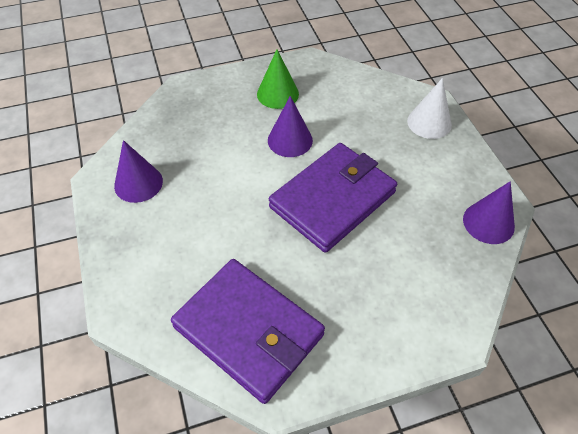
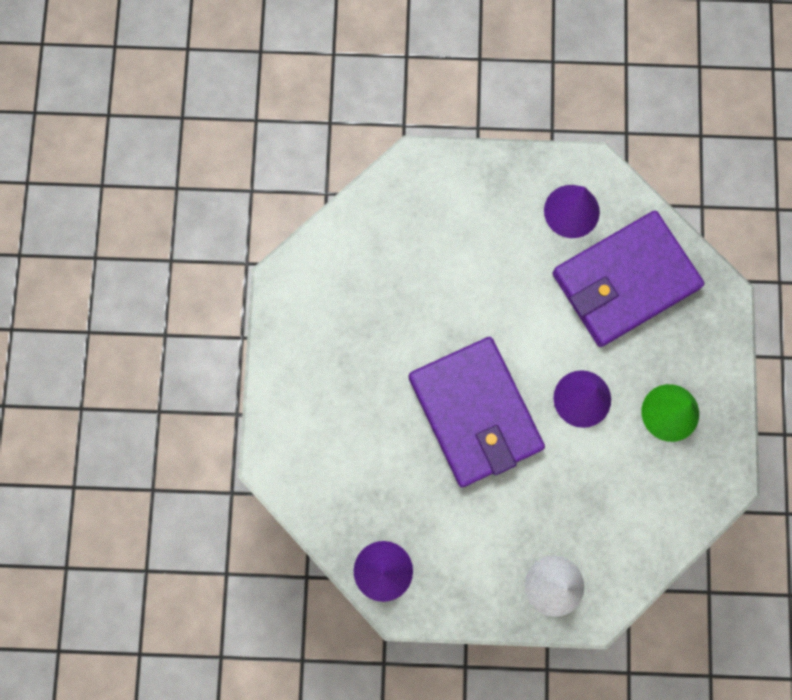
camera: 110 degrees right, 25 degrees up
purple wallet [171,259,325,404] -> purple wallet moved to [552,210,704,347]

